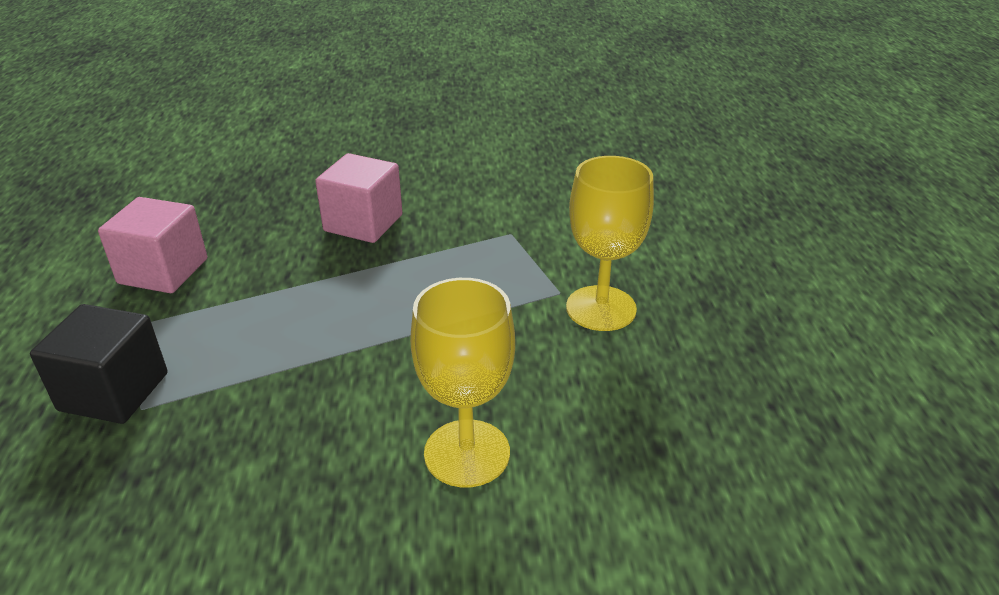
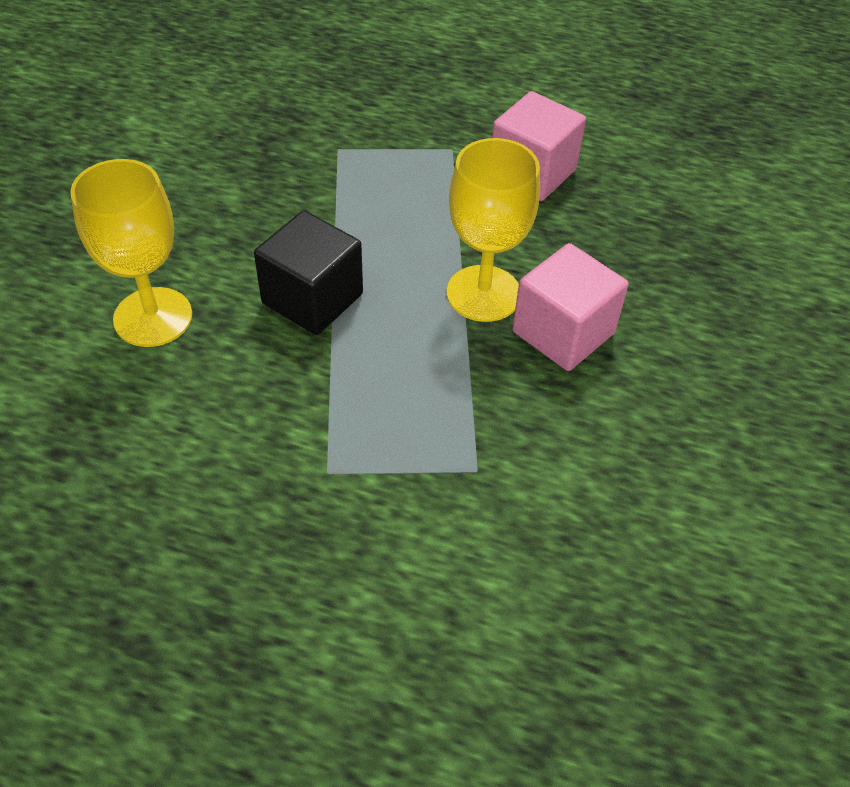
camera: 110 degrees right, 15 degrees up
black cube [30,304,167,424] -> black cube moved to [254,210,363,335]
yellow goblet [566,156,654,331] -> yellow goblet moved to [446,138,540,322]

